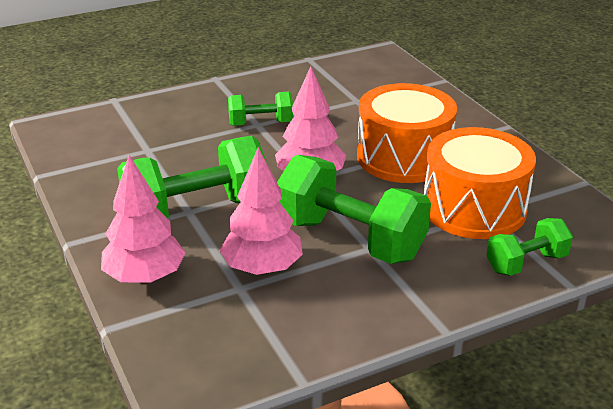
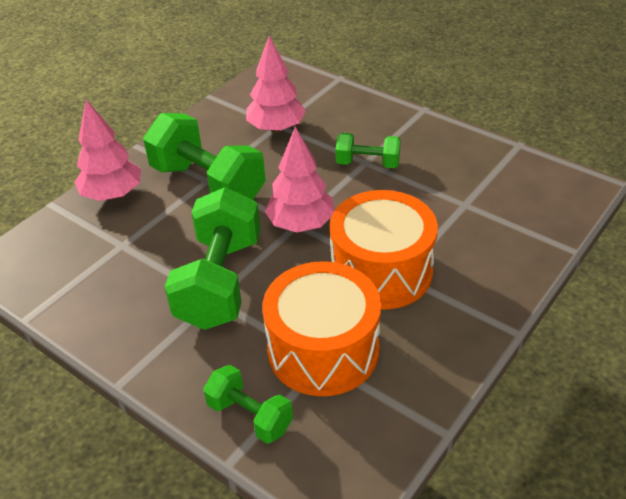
camera: 65 degrees right, 10 degrees up
pink tree [219,147,303,275] -> pink tree moved to [246,36,306,133]
green dumbbell [228,92,293,126] -> green dumbbell turned 45 degrees counterclockwise [336,133,401,168]

